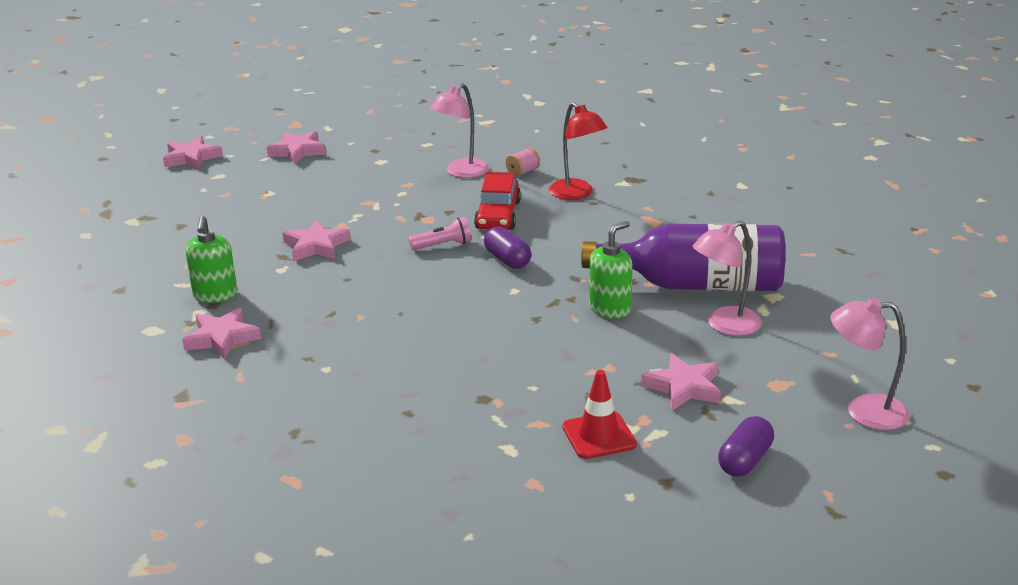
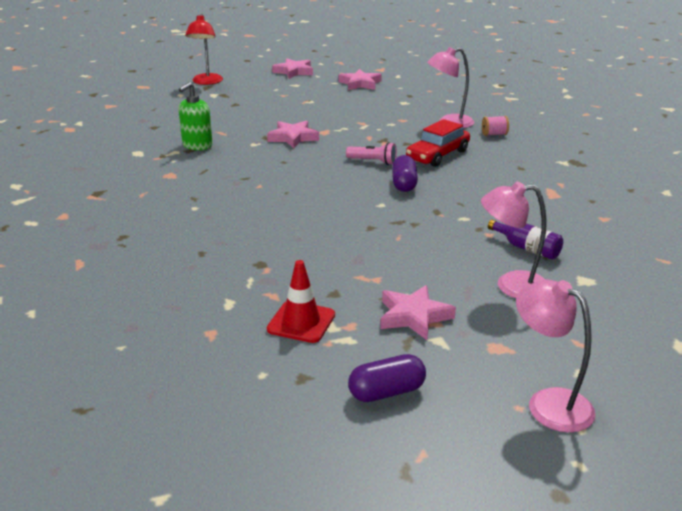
camera: 35 degrees right, 0 degrees up
pink star [182,308,261,360] -> none
red lamp [549,102,607,200] -> red lamp moved to [185,14,223,85]
purple bottle [581,224,785,291] -> purple bottle [488,220,563,260], size x0.41
green soap dispenser [589,221,633,318] -> none

